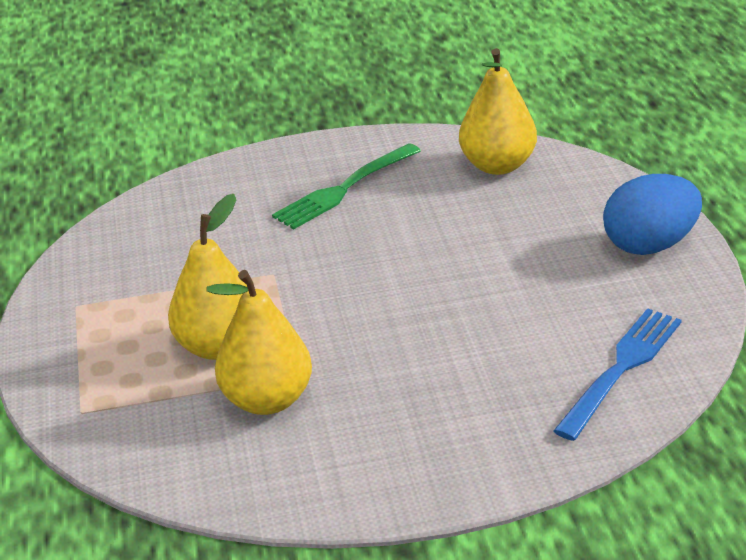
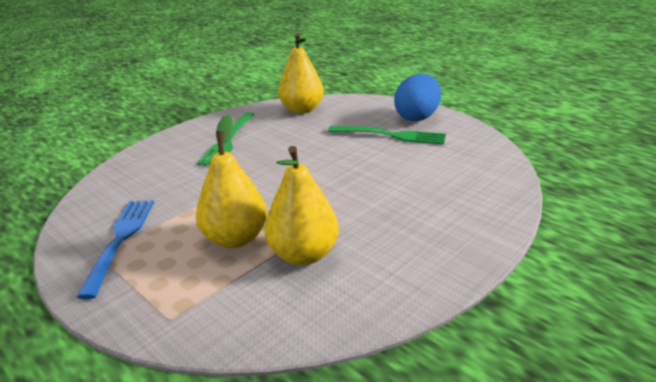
camera: 35 degrees left, 5 degrees down
blue fork [553,308,682,441] -> blue fork moved to [77,200,154,299]
none -> green fork [328,126,446,144]

